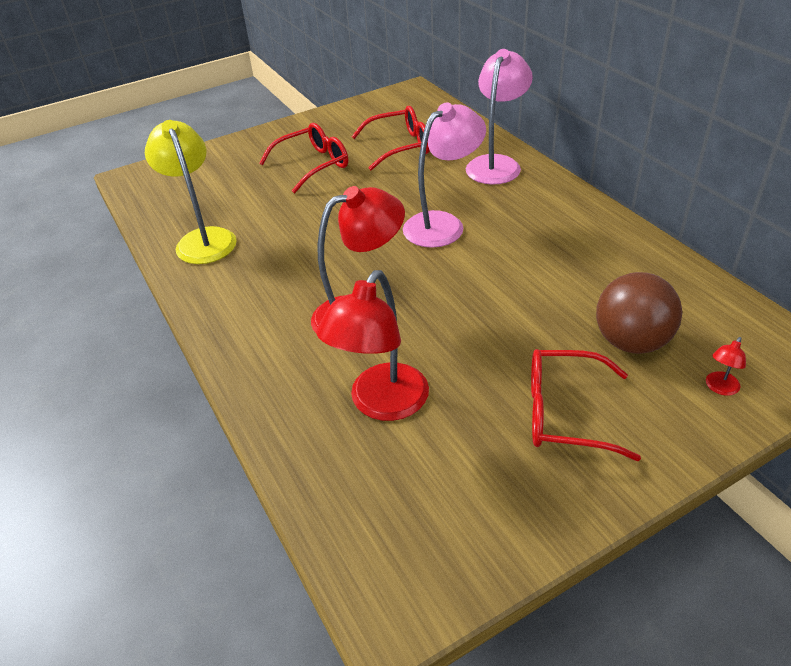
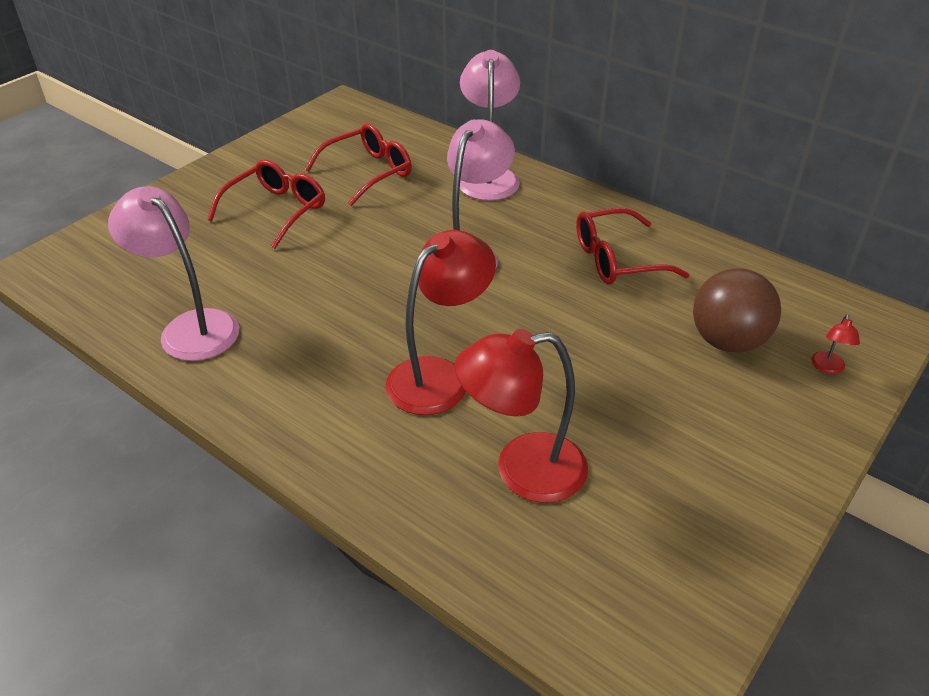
camera: 25 degrees left, 0 degrees up
yellow lamp [145,120,237,264] -> pink lamp [108,186,239,361]
red lamp [316,270,429,421] -> red lamp turned 75 degrees clockwise [454,329,588,503]
red glasses [531,349,641,461] -> red glasses moved to [576,208,689,285]

